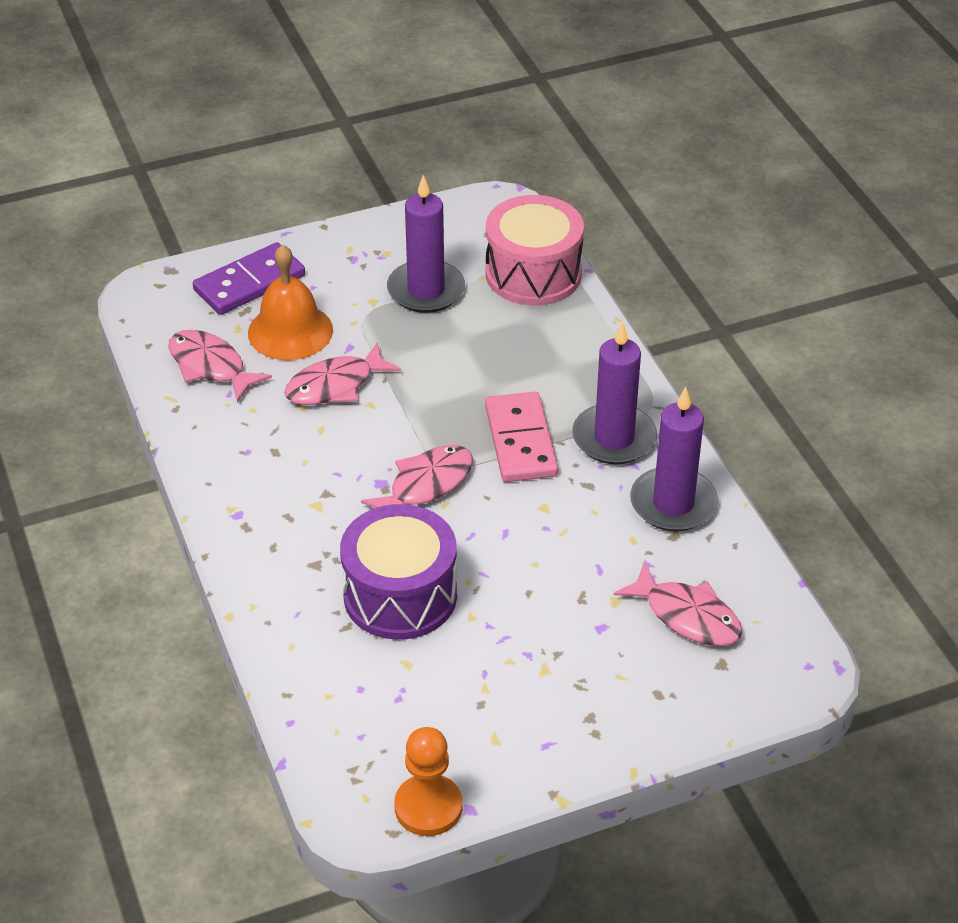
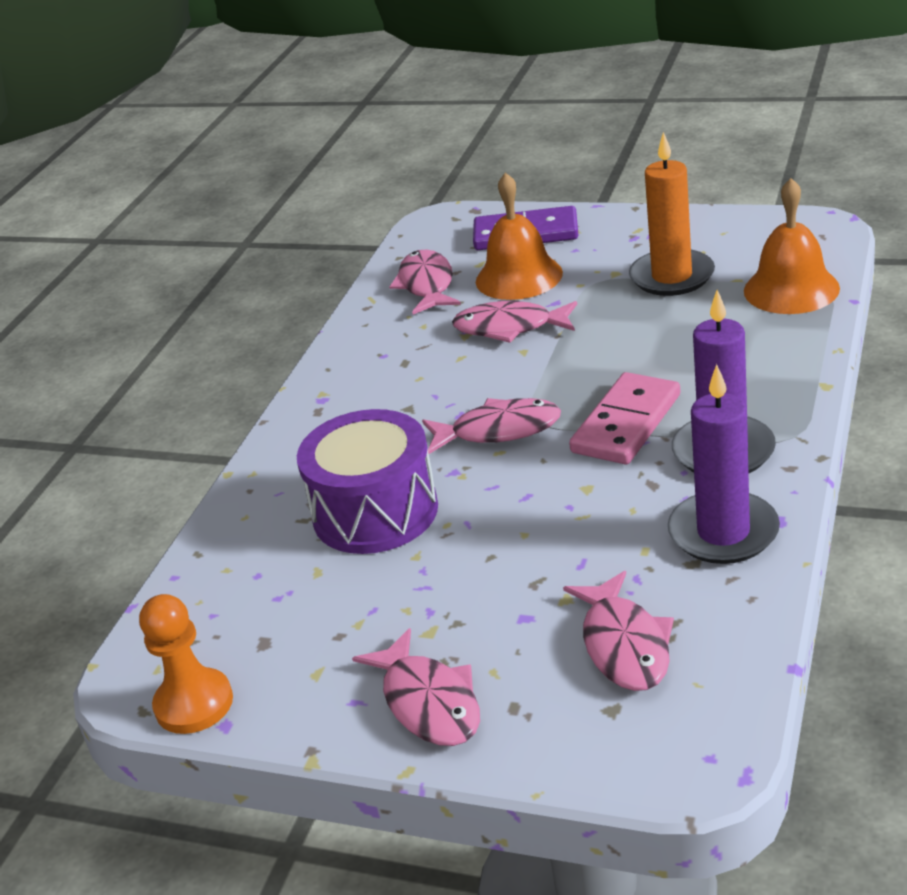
camera: 45 degrees right, 10 degrees down
purple candle [387,175,465,313] -> orange candle [629,132,715,296]
pink drum [486,195,584,306] -> orange bell [744,178,840,314]
none -> pink fish [352,628,480,746]

